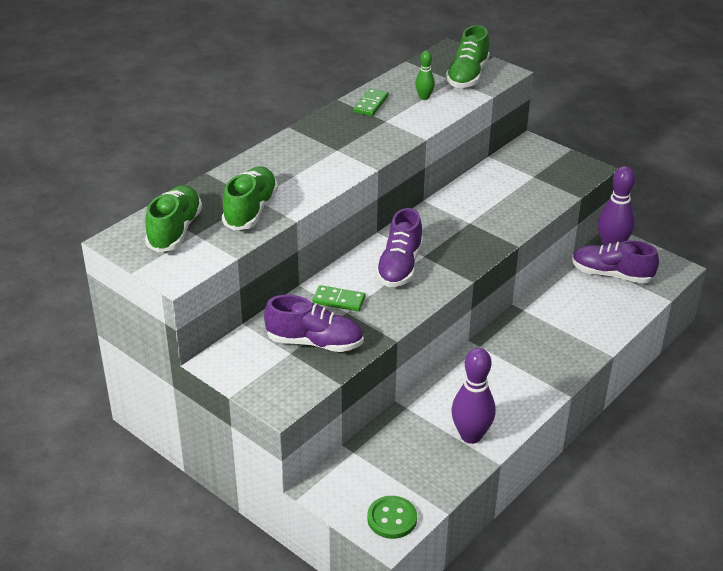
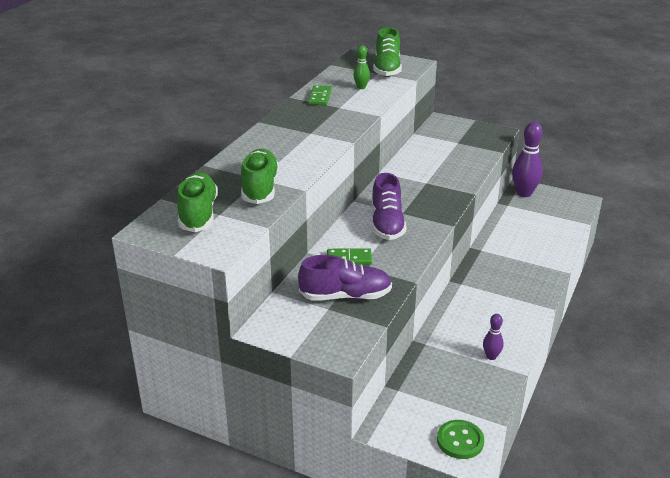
camera: 15 degrees left, 5 degrees down
purple bowling pin [451,348,496,444] -> purple bowling pin [483,314,504,360], size x0.52
purple shoe [572,240,659,283] -> none

